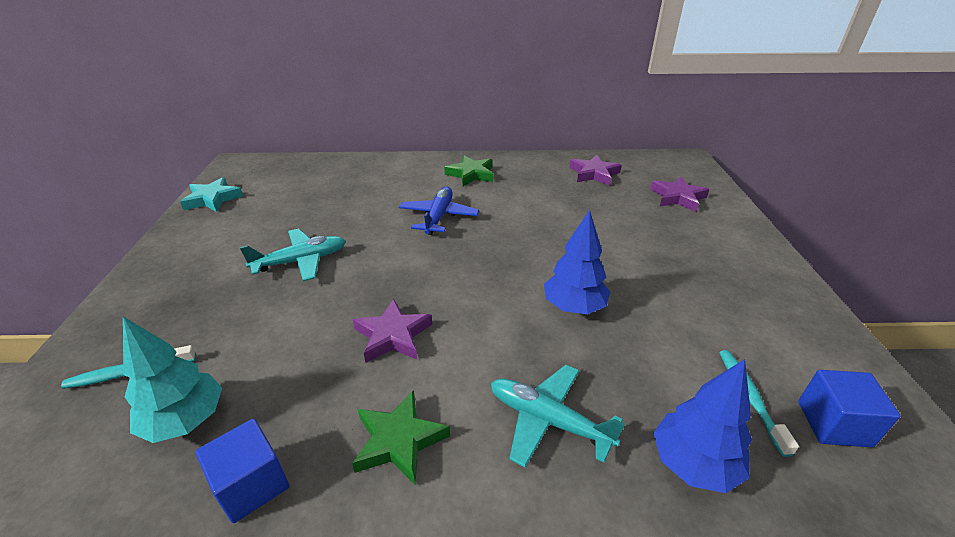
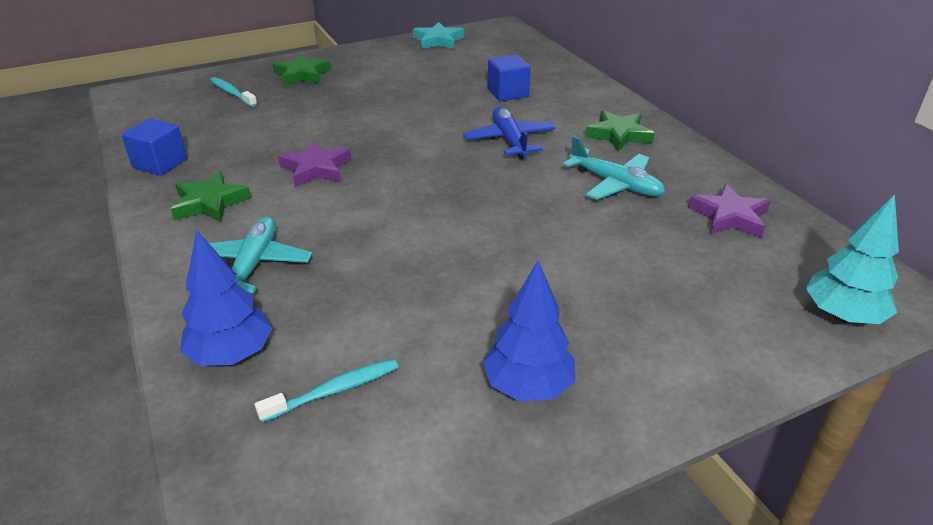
camera: 65 degrees right, 0 degrees up
turquoise tree [123,317,222,443] -> turquoise tree moved to [806,194,899,324]
turquoise plane [240,229,346,281] -> turquoise plane moved to [563,136,665,200]
blue plane [399,187,479,235] -> blue plane turned 90 degrees counterclockwise [463,107,555,159]
blue tree [544,210,610,314] -> blue tree moved to [483,260,575,401]
purple star [650,177,709,212] -> none
blue cube [798,370,900,447] -> blue cube moved to [488,55,531,101]
none -> green star [273,54,331,86]

